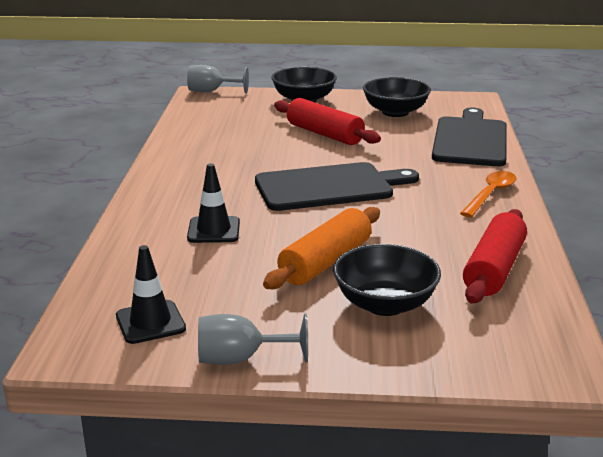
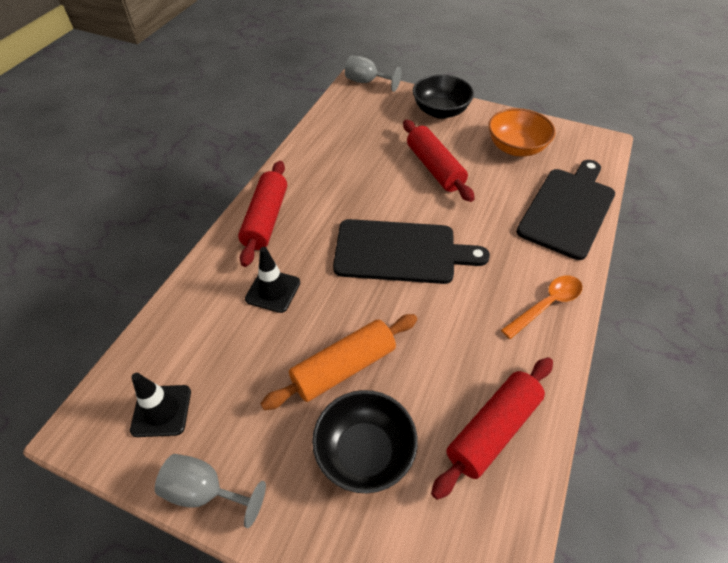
camera: 20 degrees right, 25 degrees up
black bowl [363,77,431,117] -> orange bowl [488,108,556,156]
none -> red rolling pin [238,161,287,267]

